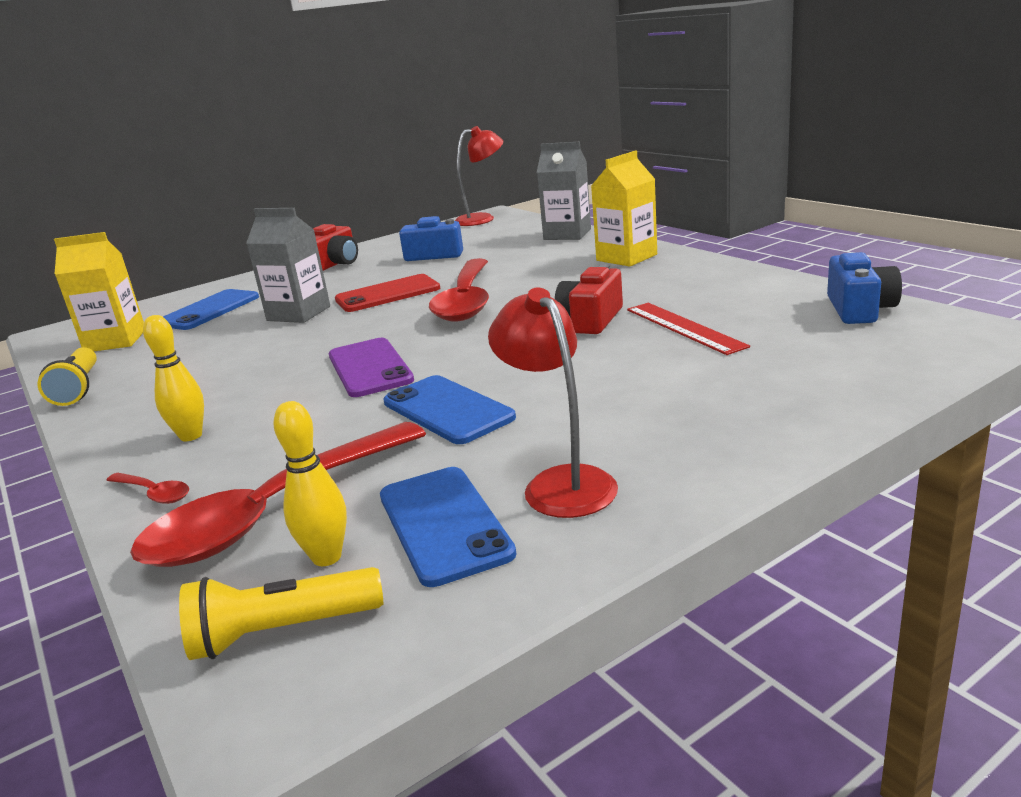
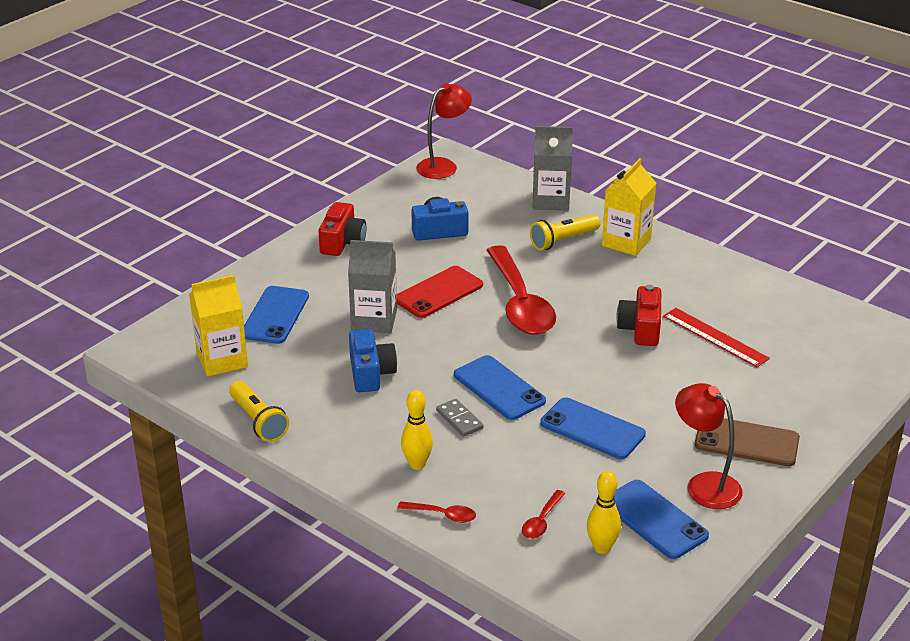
camera: 20 degrees left, 10 degrees up
red spoon [130,422,426,567] -> red spoon [522,490,565,539], size x0.40
yellow flashlight [179,567,383,660] -> yellow flashlight moved to [530,214,600,250]
purple phone [329,338,414,397] -> blue phone [454,355,546,420]
blue camera [827,252,902,324] -> blue camera moved to [349,329,397,392]
none -> grey domino [436,399,483,437]
none -> brown phone [695,418,800,466]

